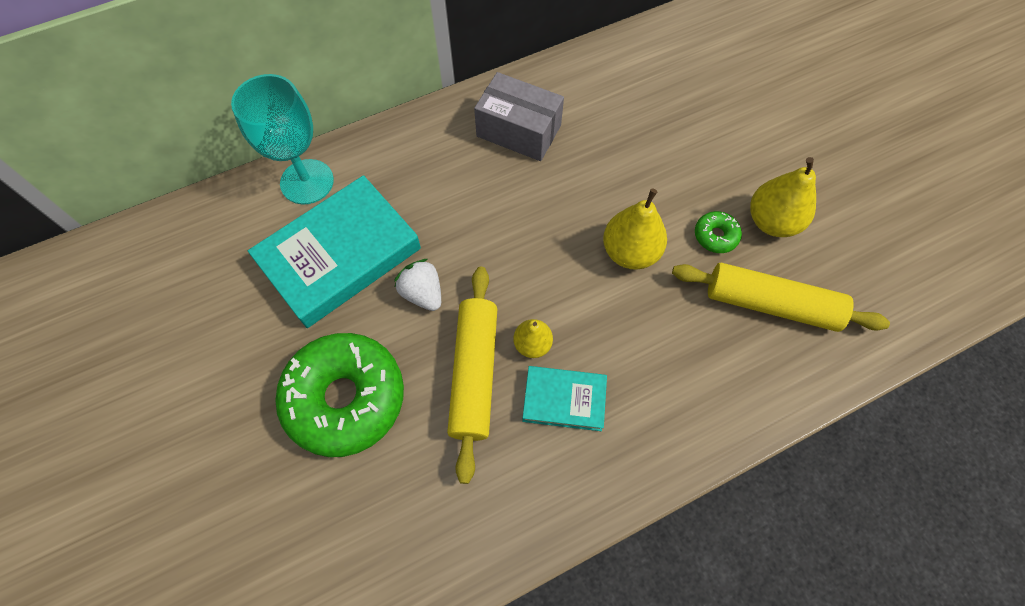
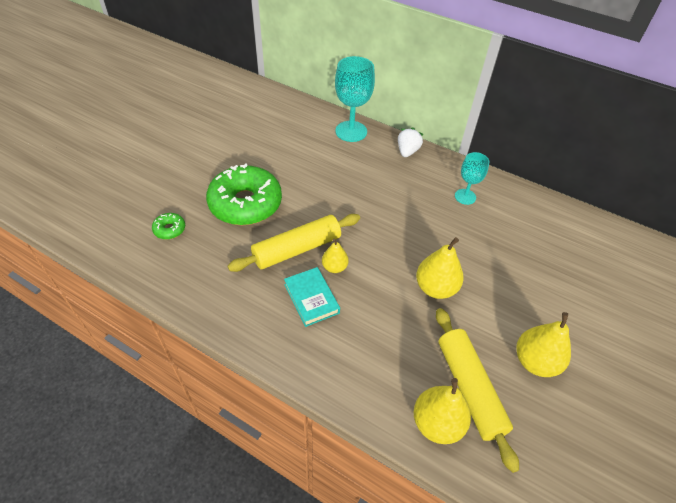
camera: 55 degrees right, 15 degrees down
turquoise book [248,175,421,328] -> none
white strawberry [394,259,441,311] -> white strawberry moved to [398,127,424,157]
grey box [474,72,564,161] -> turquoise goblet [455,152,489,205]
green donut [695,211,742,253] -> green donut moved to [152,213,185,239]
none -> yellow pear [414,378,471,444]

